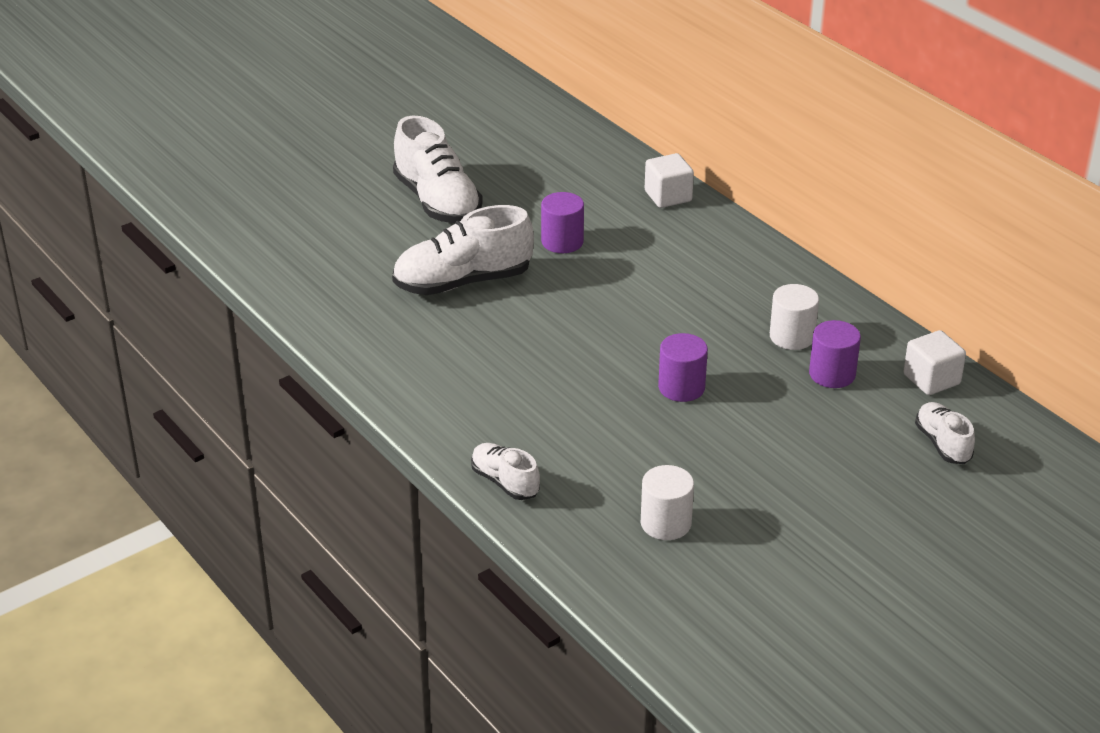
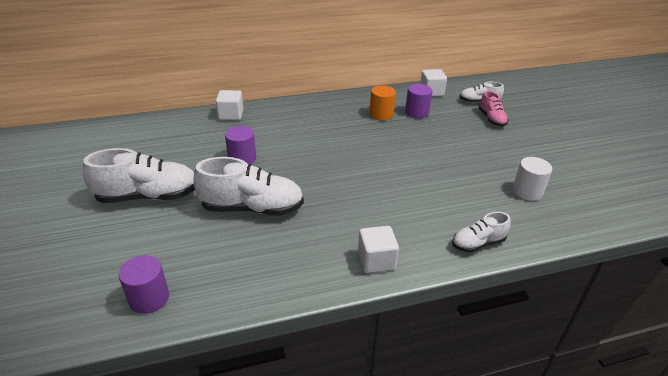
camera: 70 degrees left, 0 degrees up
white shoe [392,205,534,295] -> white shoe turned 90 degrees counterclockwise [194,157,304,216]
purple cylinder [658,333,708,402] -> purple cylinder moved to [119,255,169,314]
white cylinder [770,284,819,350] -> orange cylinder [369,85,396,120]
none -> white cube [358,226,399,273]
none -> pink shoe [479,91,509,126]

